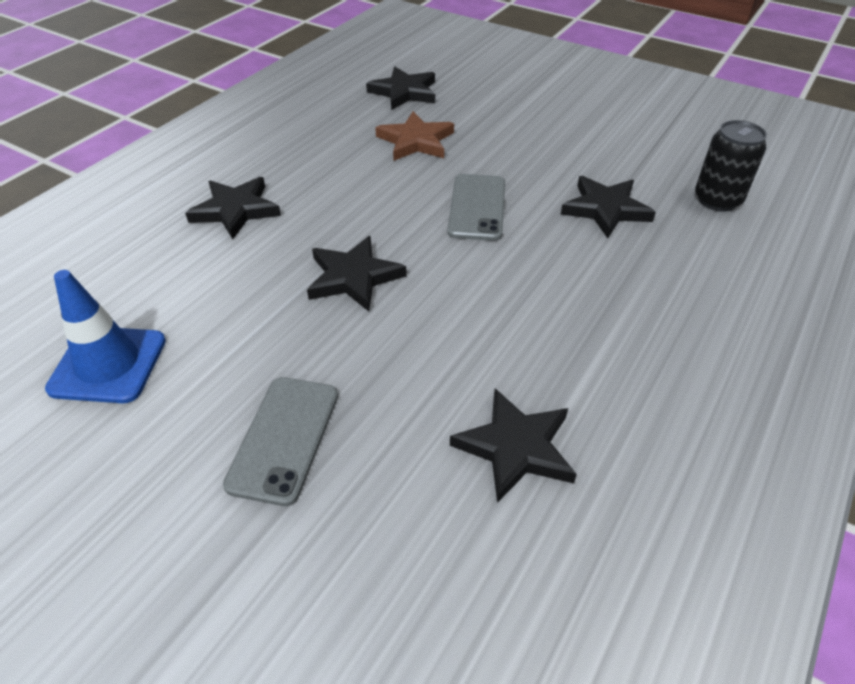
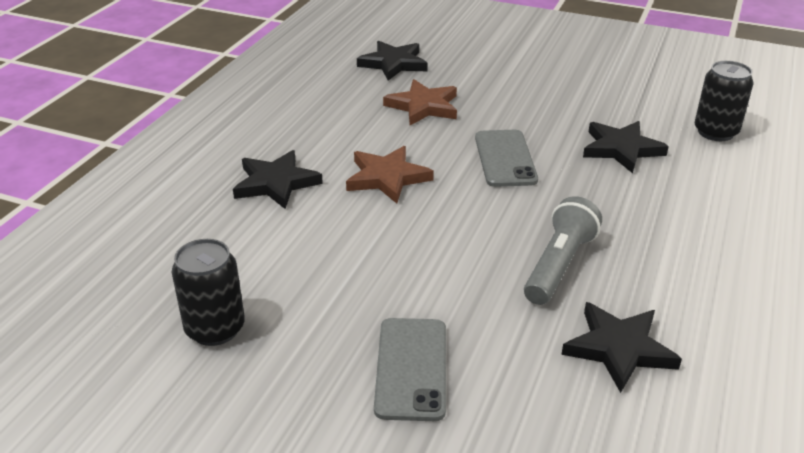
camera: 10 degrees left, 10 degrees down
blue traffic cone [45,270,166,403] -> black can [172,239,245,346]
black star [307,236,407,311] -> none
none -> brown star [346,146,434,203]
none -> grey flashlight [524,196,602,305]

